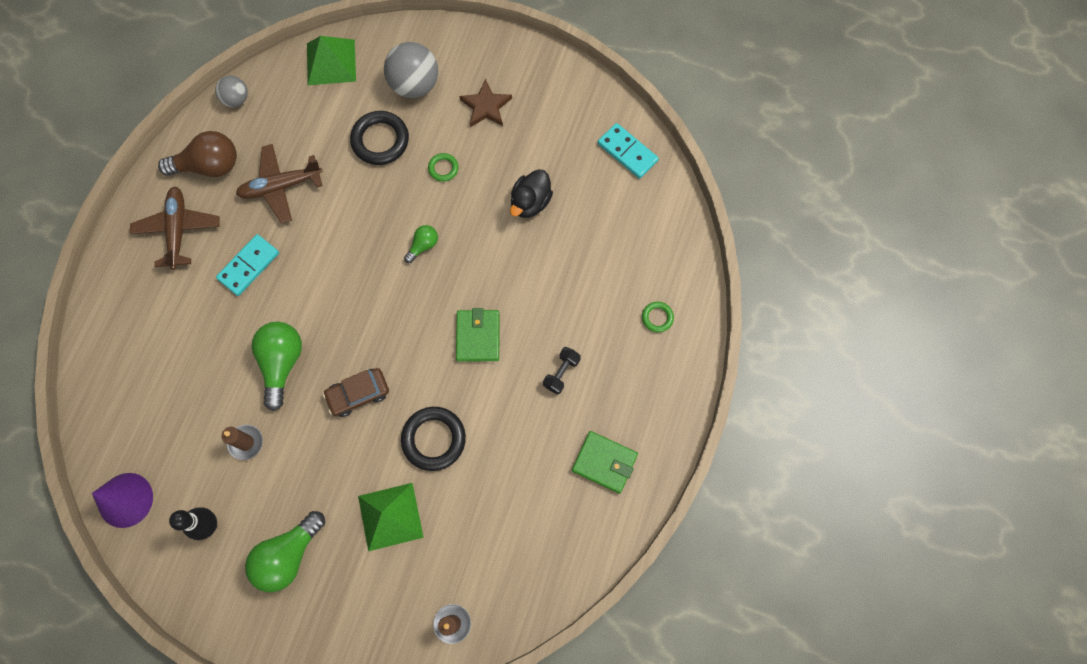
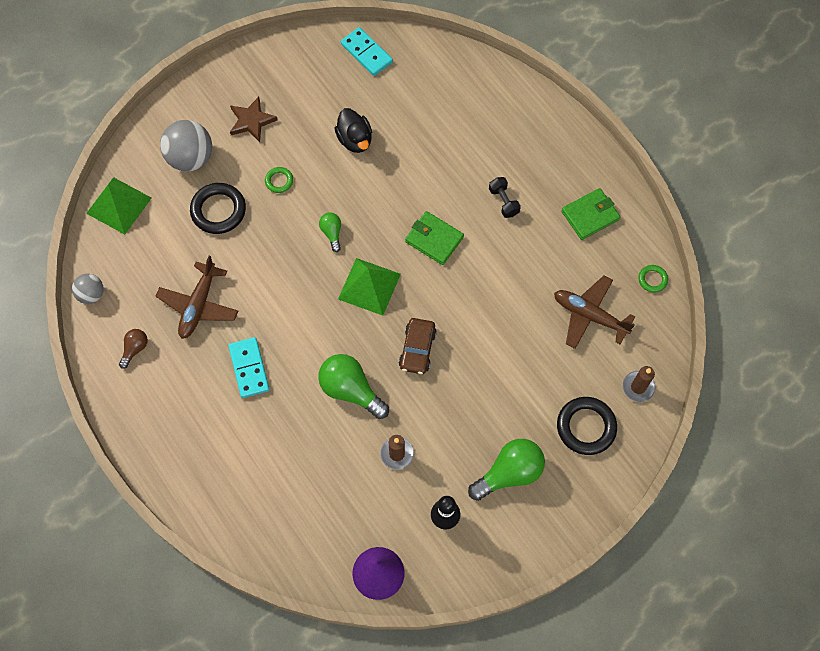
camera: 55 degrees left, 5 degrees down
brown plane [130,187,219,270] -> brown plane moved to [554,276,636,349]
brown light bulb [158,131,237,177] -> brown light bulb [119,329,148,369], size x0.52
green light bulb [245,511,325,592] -> green light bulb turned 105 degrees counterclockwise [468,439,545,501]
green pyramid [358,483,424,551] -> green pyramid moved to [338,258,401,316]
black ring [401,407,466,471] -> black ring moved to [557,397,617,455]
turquoise domino [598,123,659,179] -> turquoise domino turned 60 degrees clockwise [341,27,393,76]
green ring [642,302,674,332] -> green ring moved to [639,265,668,293]

